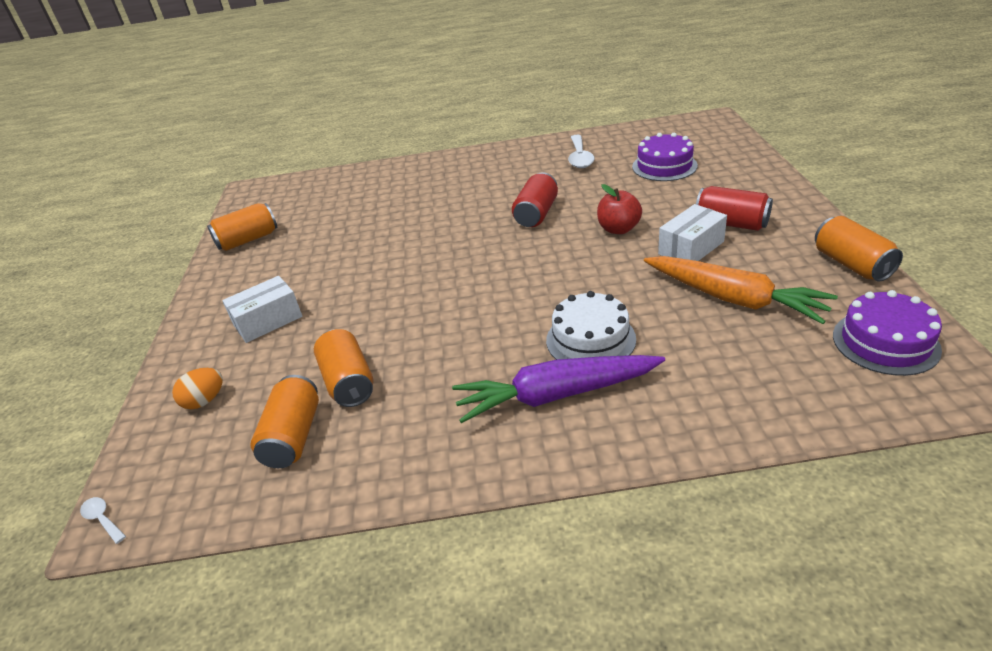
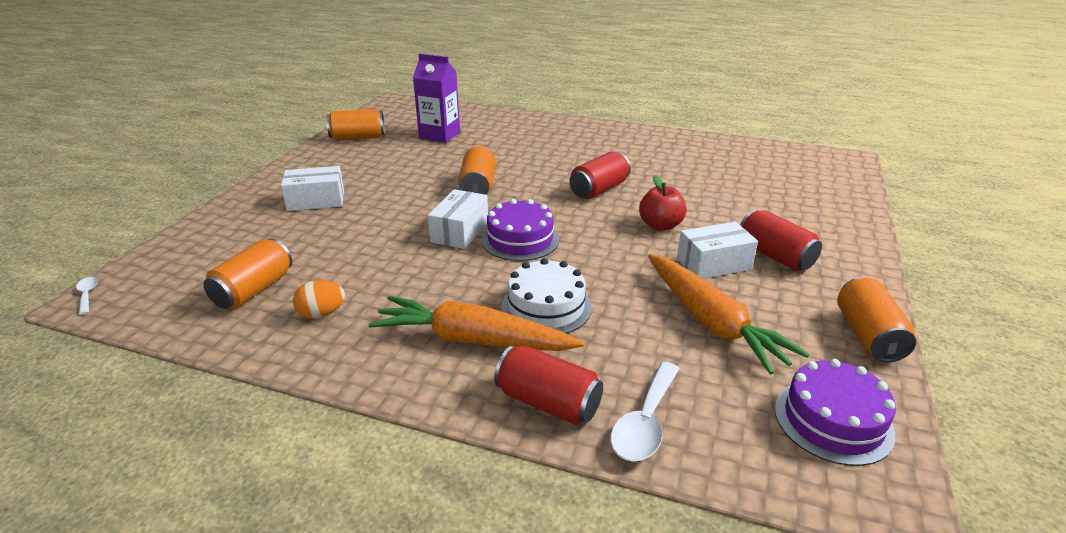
camera: 20 degrees right, 5 degrees down
orange egg [172,368,223,409] -> orange egg moved to [293,280,345,319]
orange can [314,329,373,407] -> orange can moved to [458,146,496,195]
purple carrot [452,355,665,423] -> orange carrot [368,296,584,351]
white spoon [568,135,594,168] -> white spoon moved to [611,362,680,462]
purple cake [632,133,698,181] -> purple cake moved to [481,199,559,261]
none -> purple carton [413,54,460,143]
none -> white box [428,189,488,249]
none -> red can [494,345,603,425]

